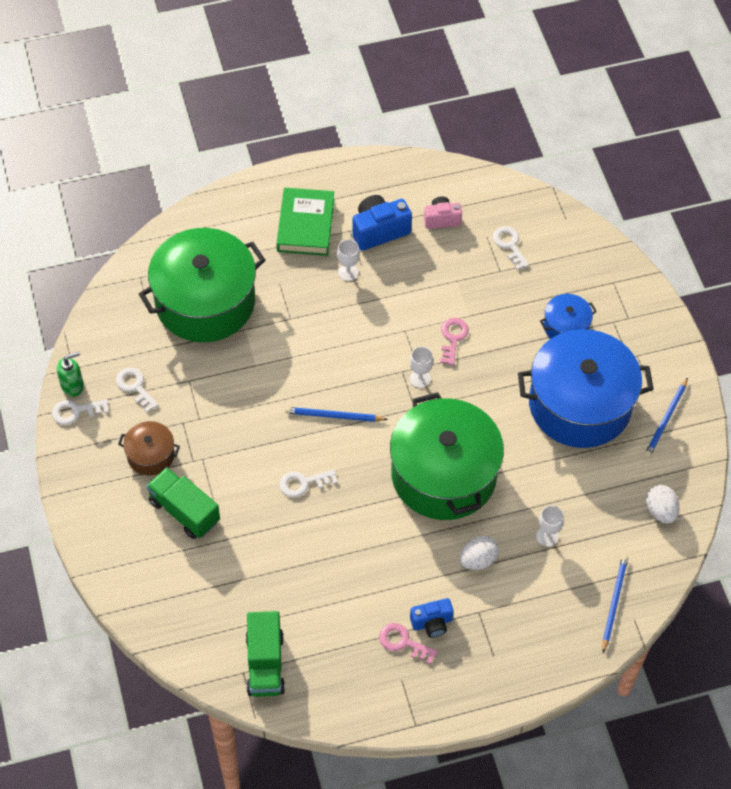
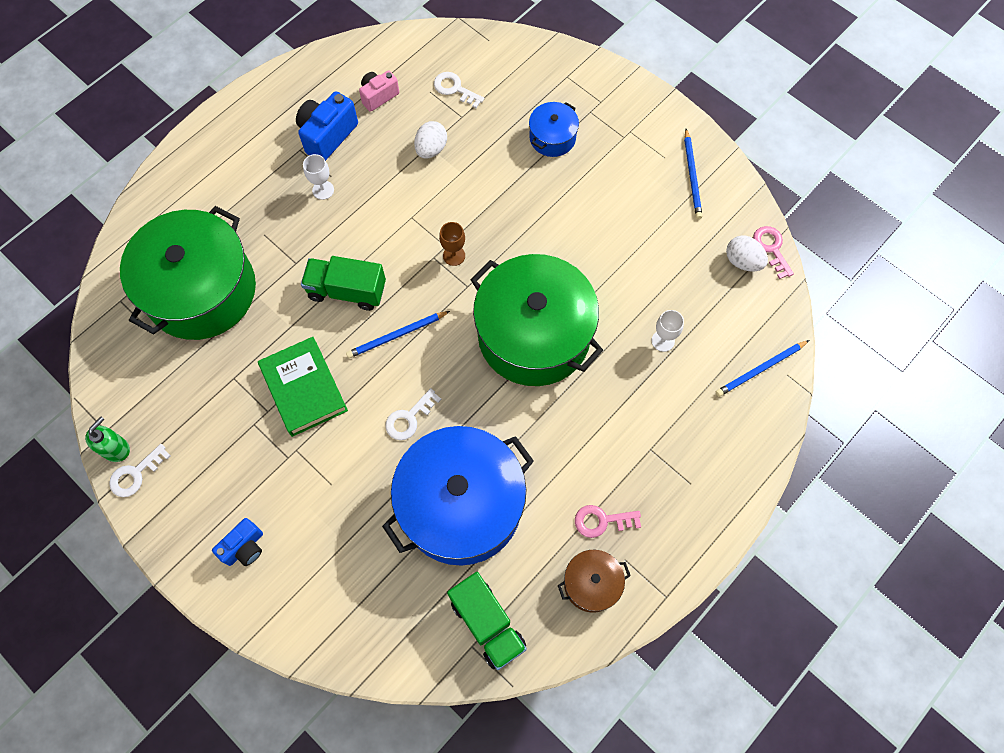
camera: 30 degrees left, 10 degrees up
white key [116,367,159,413] -> none
brown pot [118,421,180,476] -> brown pot moved to [558,550,631,613]
green truck [146,467,220,539] -> green truck moved to [301,256,386,311]
green book [276,188,334,256] -> green book moved to [258,337,348,437]
white goblet [410,346,433,388] -> brown goblet [439,222,465,266]
blue camera [410,598,454,638] -> blue camera moved to [212,518,263,566]
pink key [440,318,469,365] -> pink key moved to [753,226,794,279]
white egg [460,535,499,570] -> white egg moved to [414,121,447,158]
blue pot [518,329,653,448] -> blue pot moved to [382,426,534,566]
blue pencil [602,555,628,653] -> blue pencil turned 105 degrees counterclockwise [716,340,809,397]

